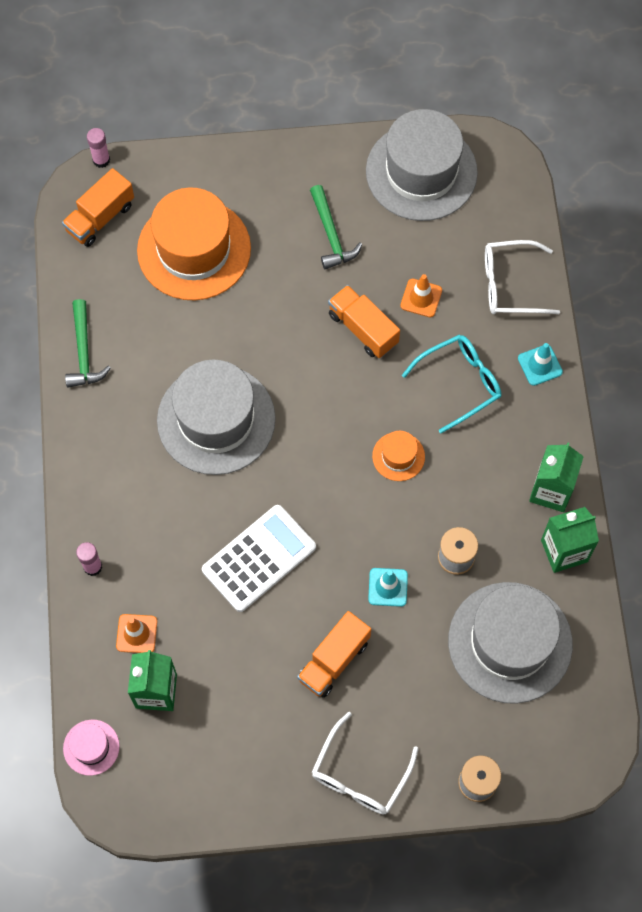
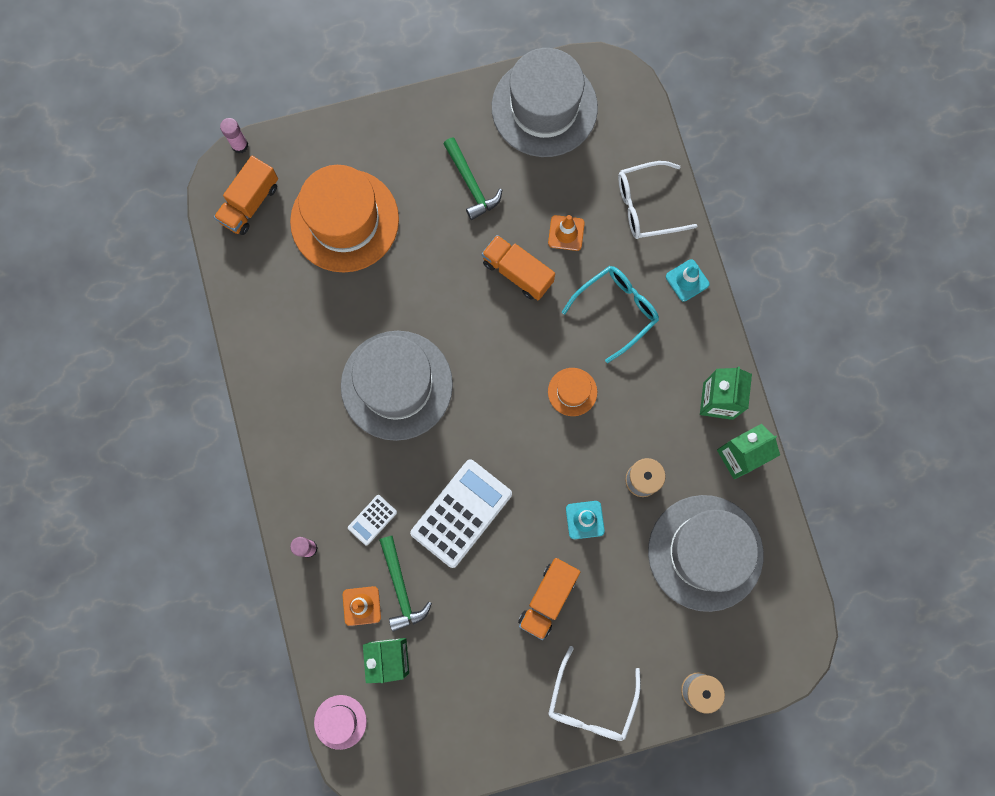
camera: 10 degrees left, 10 degrees up
green hammer [65,299,111,388] -> green hammer moved to [379,536,432,632]
none -> white calculator [348,495,397,545]

